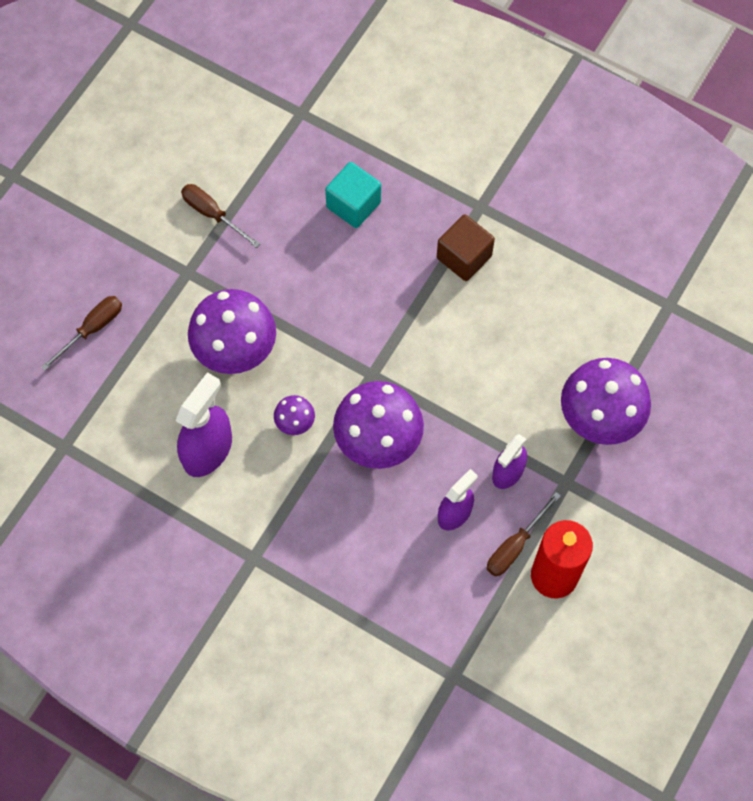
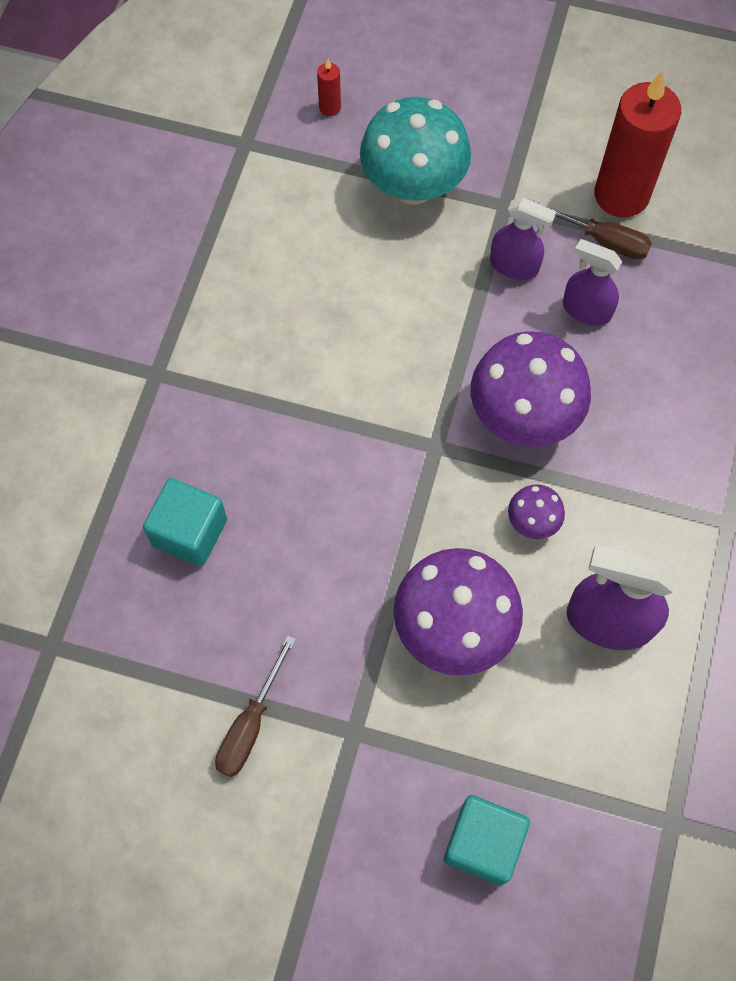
camera: 105 degrees left, 0 degrees up
brown screwdriver [41,296,122,371] -> turquoise cube [444,795,530,886]
brown cube [437,214,495,281] -> none
purple mushroom [561,358,651,445] -> turquoise mushroom [360,97,471,205]
none -> red candle [317,59,341,116]

